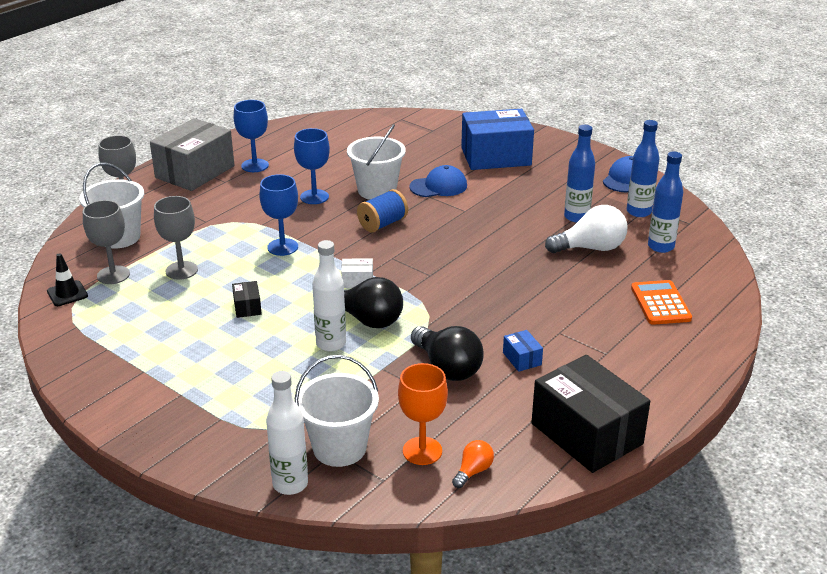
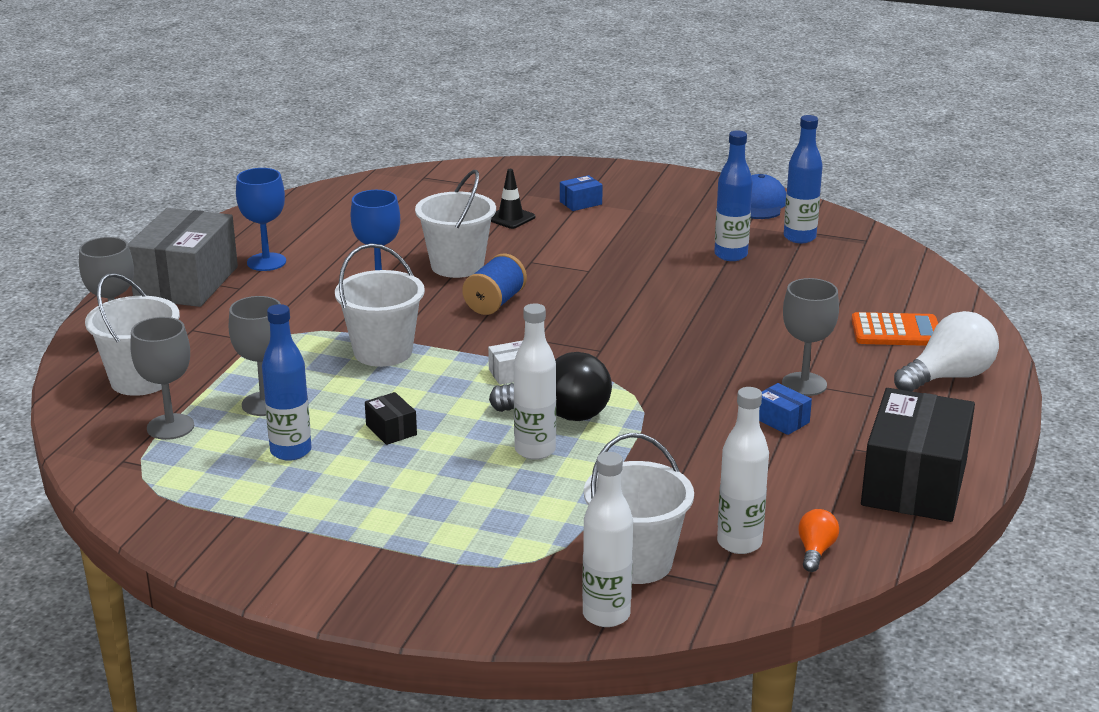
camera: 20 degrees left, 5 degrees down
black traffic cone [47,253,88,306] -> black traffic cone moved to [491,169,535,229]
blue goblet [259,174,298,256] -> white bucket [335,243,425,367]
orange goblet [398,363,448,465] -> white bottle [717,387,769,554]
blue cap [409,165,467,197] -> none
black light bulb [411,326,484,381] -> none
blue box [461,109,534,170] -> blue box [560,175,603,211], size x0.41
black box [531,355,650,473] -> black box turned 75 degrees clockwise [861,388,975,522]
white light bulb [545,205,628,253] -> white light bulb moved to [894,311,999,392]
orange calculator [631,280,692,325] -> orange calculator turned 120 degrees clockwise [851,312,938,346]
blue bottle [648,151,683,253] -> blue bottle moved to [262,304,312,461]
none -> grey goblet [782,278,839,396]

